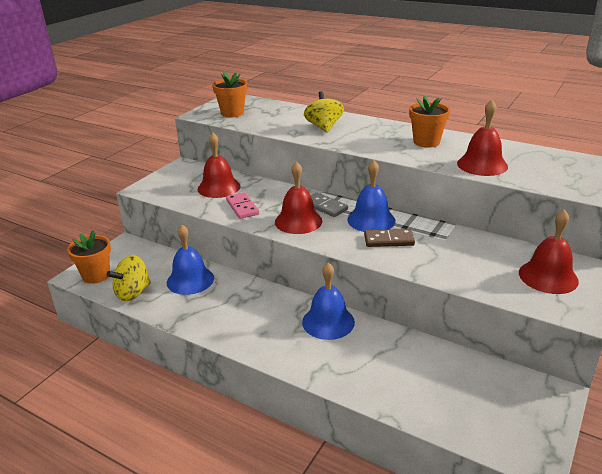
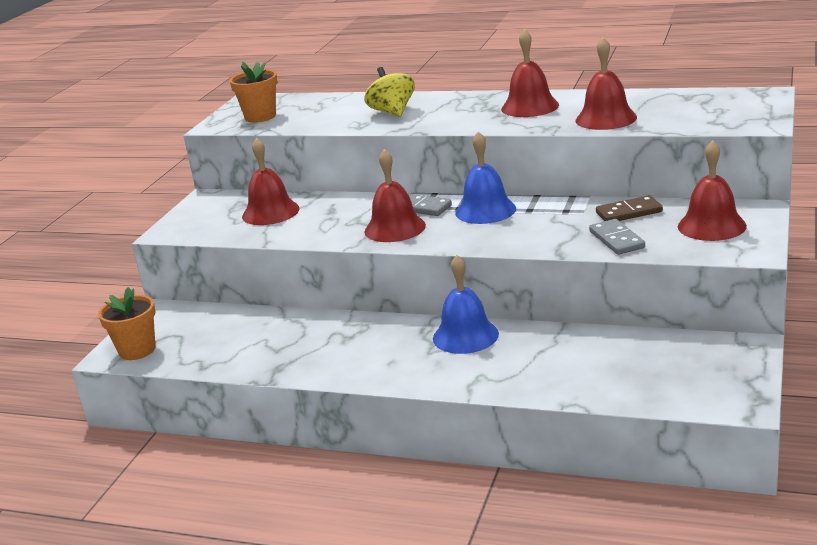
camera: 10 degrees left, 5 degrees down
yellow spinning top [107,255,151,301] -> none
blue bell [167,225,214,295] -> none
pink domino [226,192,259,219] -> none
brown domino [364,229,415,247] -> brown domino moved to [596,195,663,221]
orange flower pot [409,95,450,148] -> red bell [501,29,559,117]
none -> grey domino [589,219,645,255]

